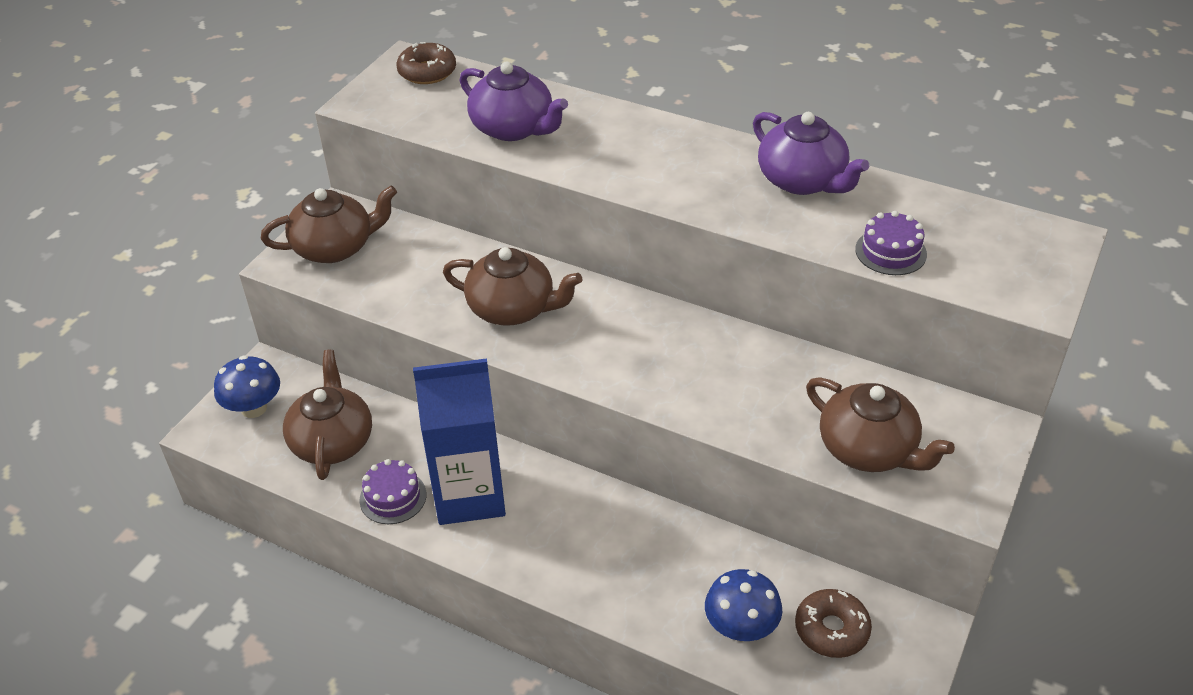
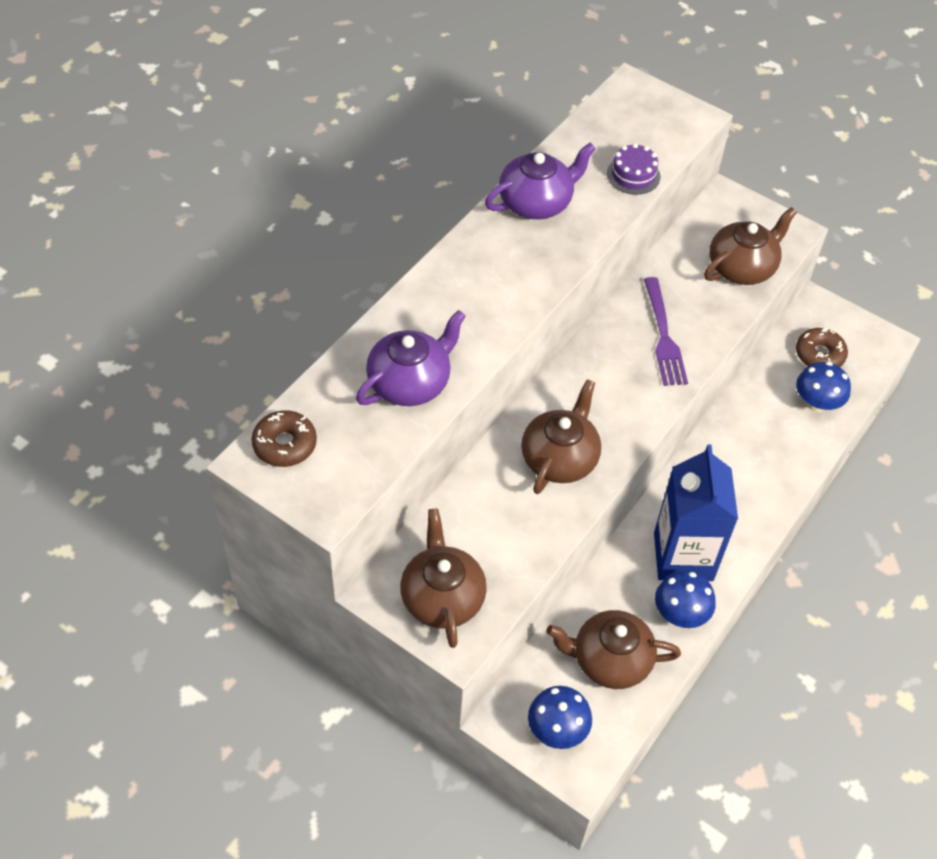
camera: 85 degrees left, 10 degrees up
purple cake [359,459,427,524] -> blue mushroom [655,571,716,628]
none -> purple fork [644,277,688,386]

